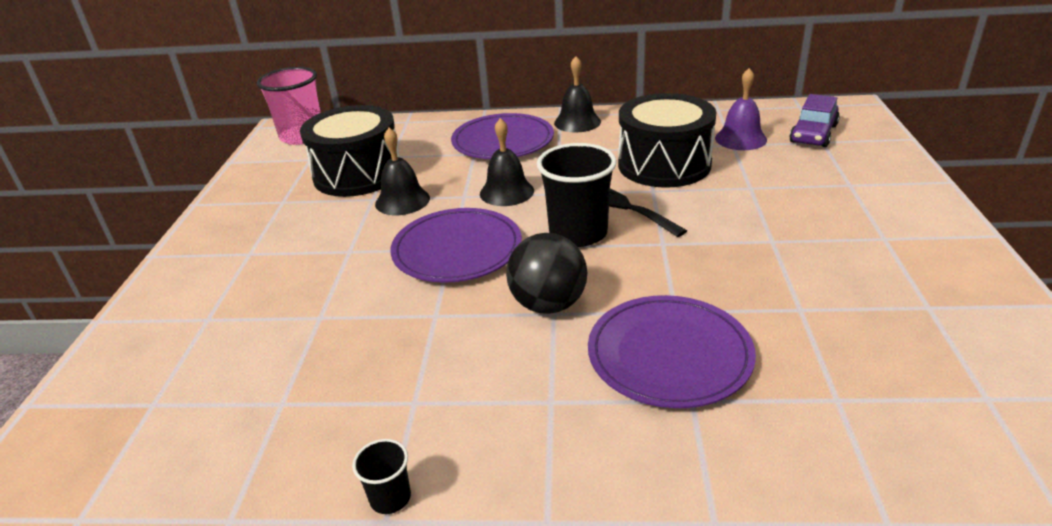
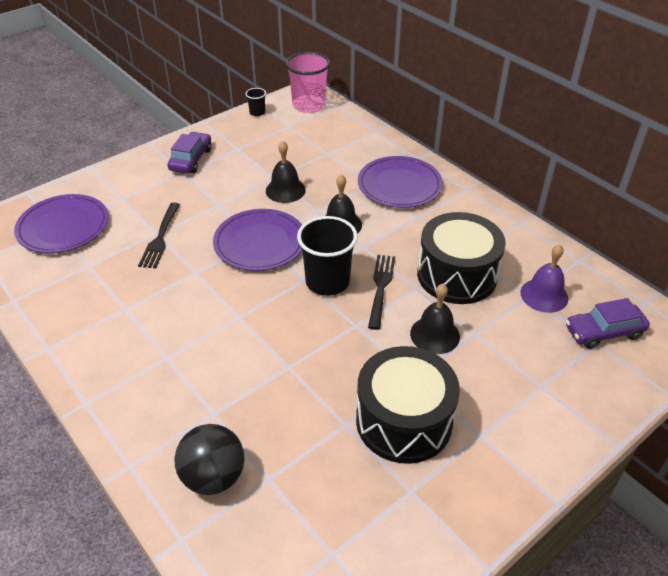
camera: 45 degrees right, 10 degrees up
black drum [300,105,399,197] -> black drum moved to [356,346,460,464]
black cup [352,439,411,514] -> black cup moved to [245,88,266,116]
black ball [506,233,587,314] -> black ball moved to [175,424,245,495]
black bell [554,56,601,133] -> black bell moved to [410,284,460,354]
purple plate [588,295,756,408] -> purple plate moved to [14,194,109,253]
none -> black fork [138,203,180,269]
none -> purple car [167,132,212,174]

